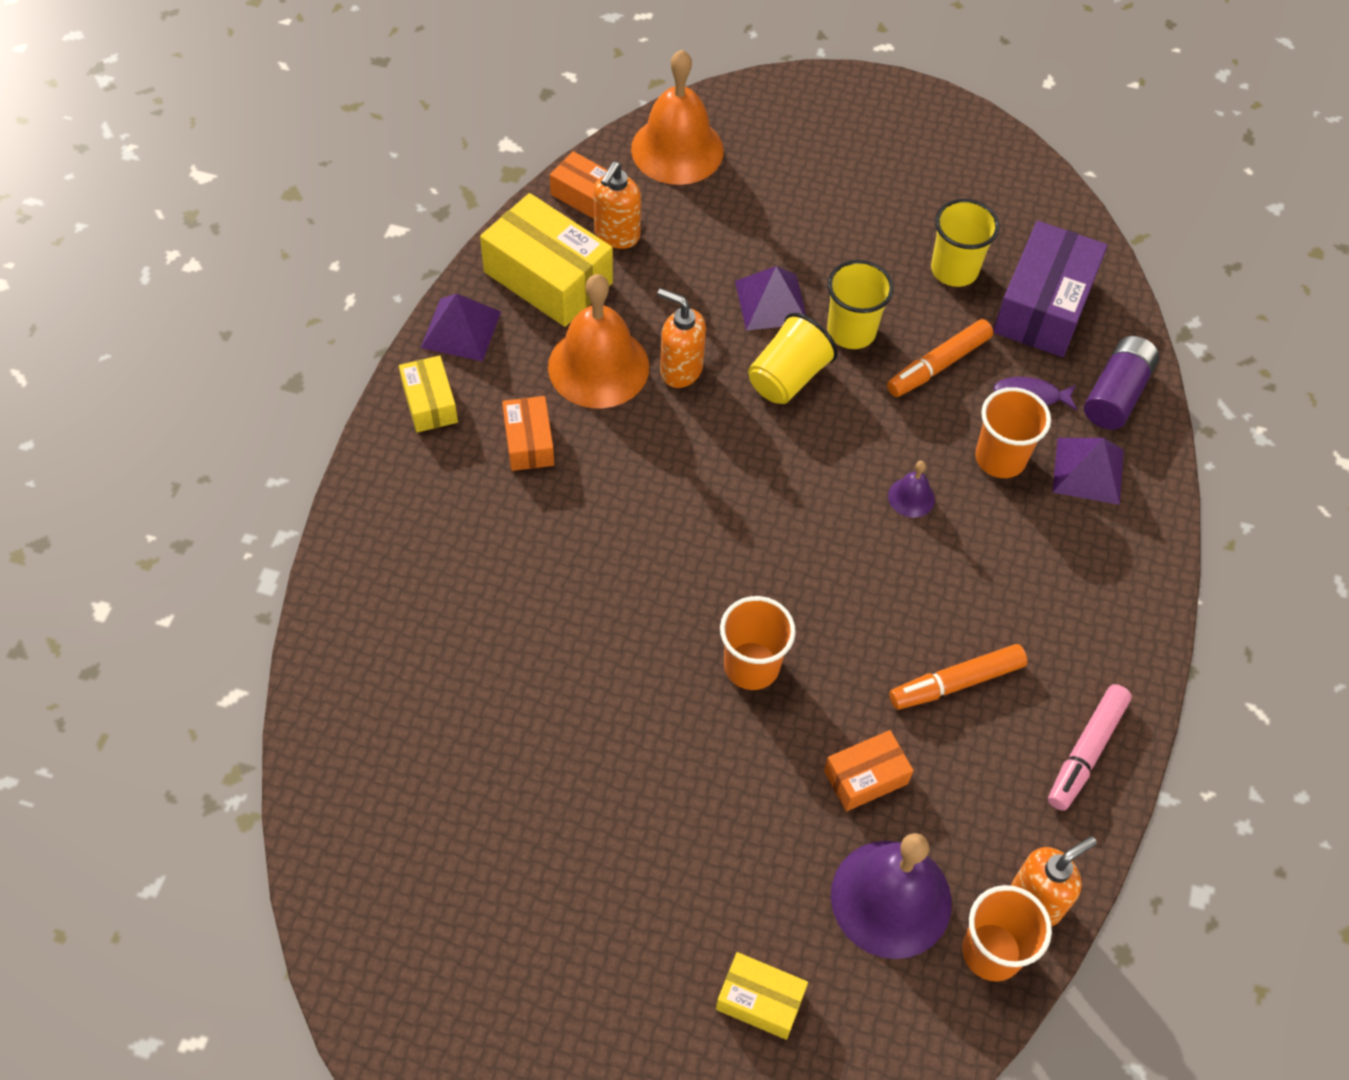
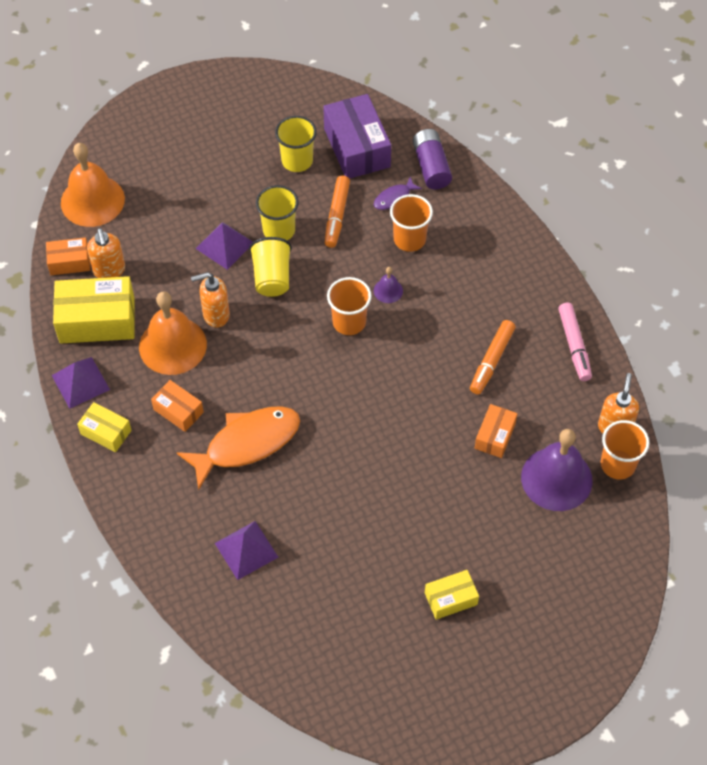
camera: 40 degrees left, 0 degrees up
yellow box [716,952,808,1040] -> yellow box moved to [425,570,479,620]
orange cup [720,596,796,690] -> orange cup moved to [327,277,371,335]
purple pyramid [1052,438,1124,505] -> purple pyramid moved to [215,521,278,580]
none -> orange fish [177,406,300,490]

